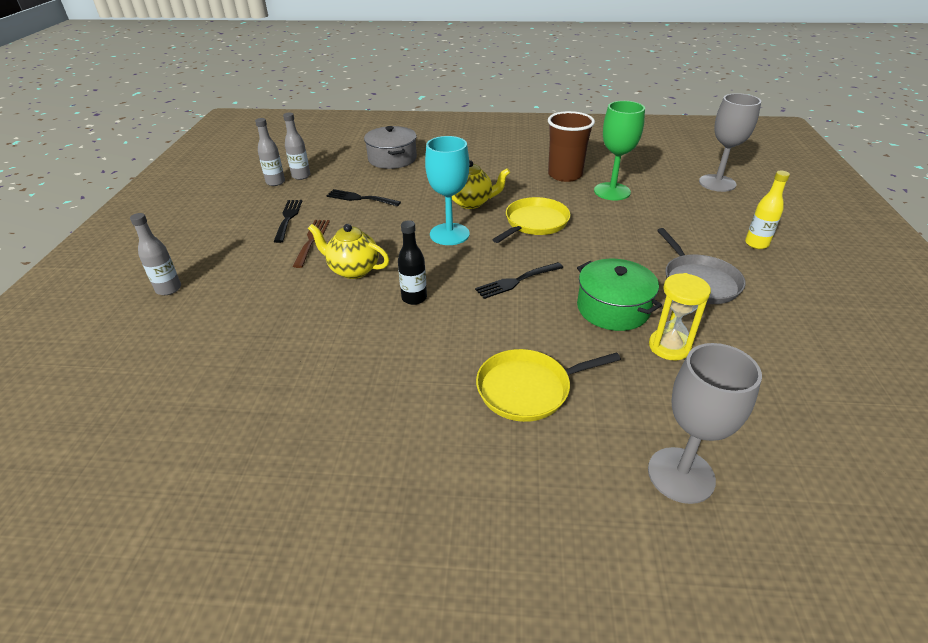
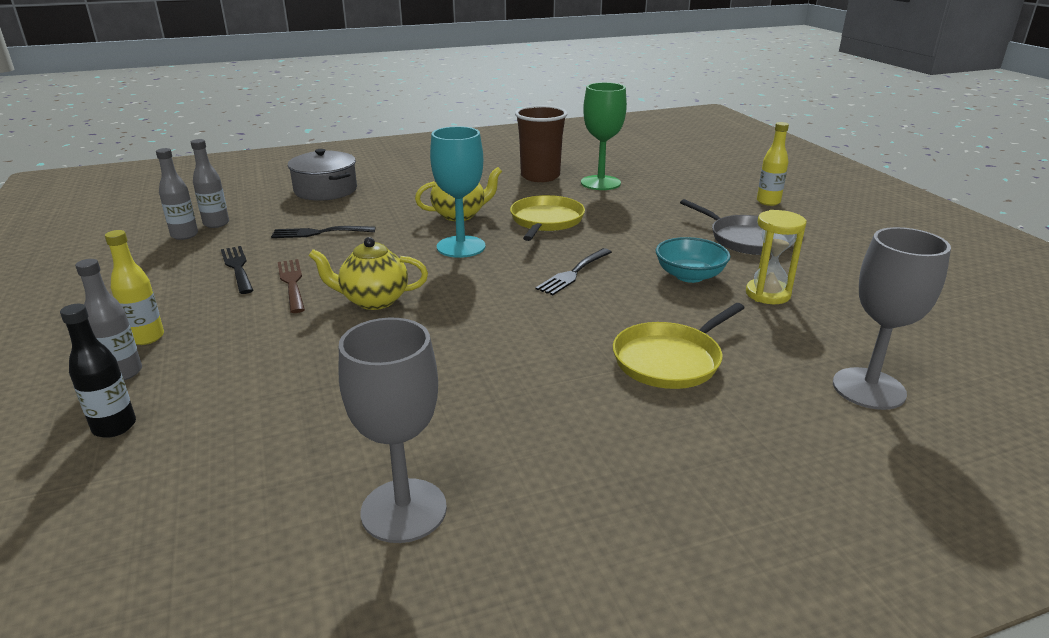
camera: 25 degrees left, 10 degrees down
black bottle [398,220,427,305] -> black bottle moved to [60,304,136,438]
green pot [577,259,662,331] -> turquoise bowl [656,237,730,283]
grey goblet [699,93,761,192] -> grey goblet moved to [338,318,447,543]
none -> yellow bottle [105,230,164,345]

